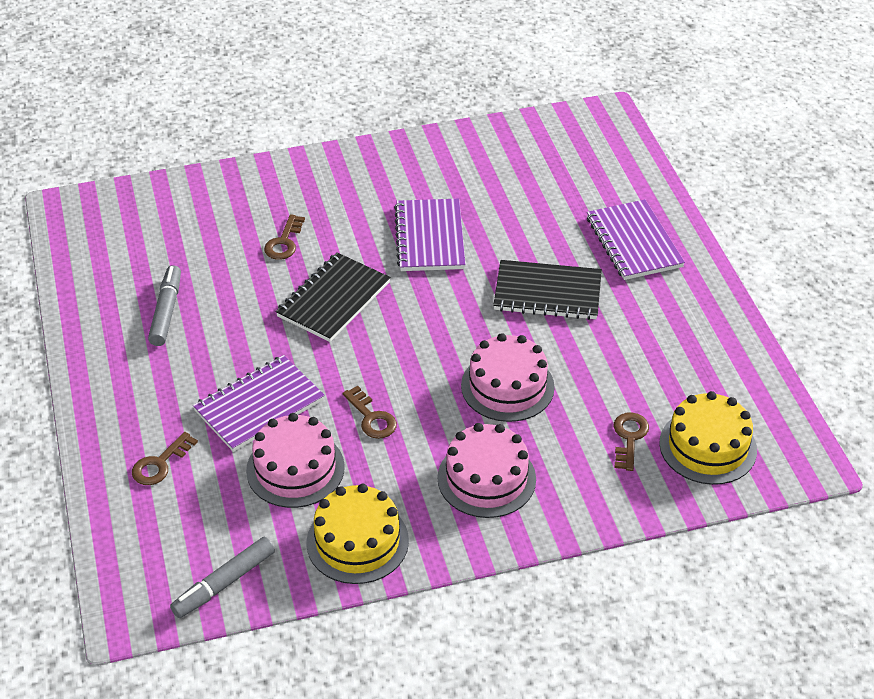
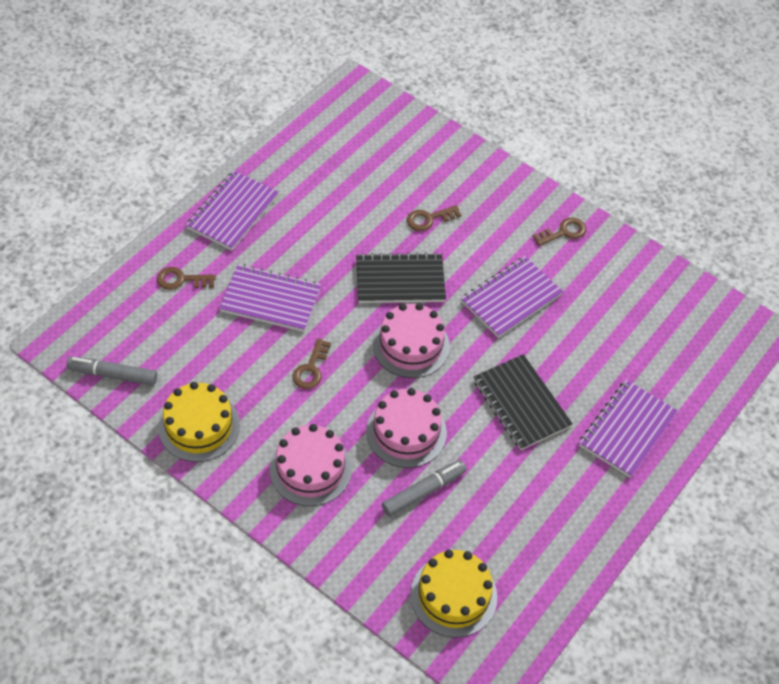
camera: 50 degrees right, 10 degrees up
grey marker [148,265,181,346] -> grey marker moved to [382,460,467,517]
pink cake [246,413,345,508] -> pink cake moved to [373,303,450,378]
brown key [614,412,649,471] -> brown key moved to [533,217,586,246]
none -> purple notebook [186,171,279,250]

